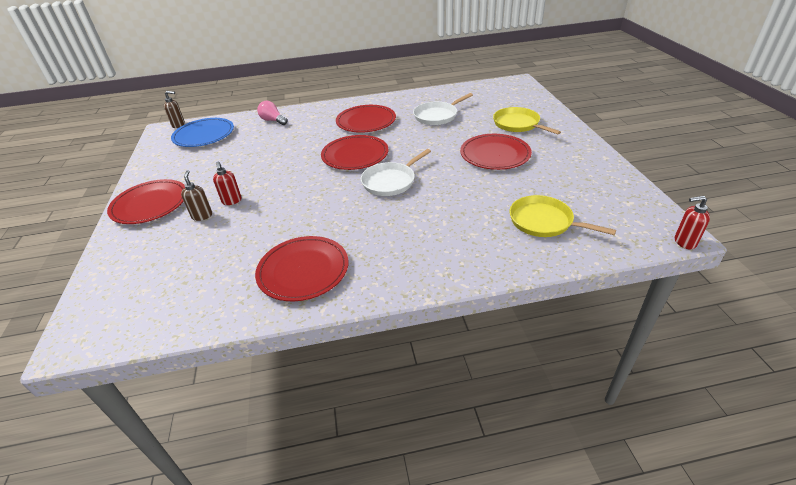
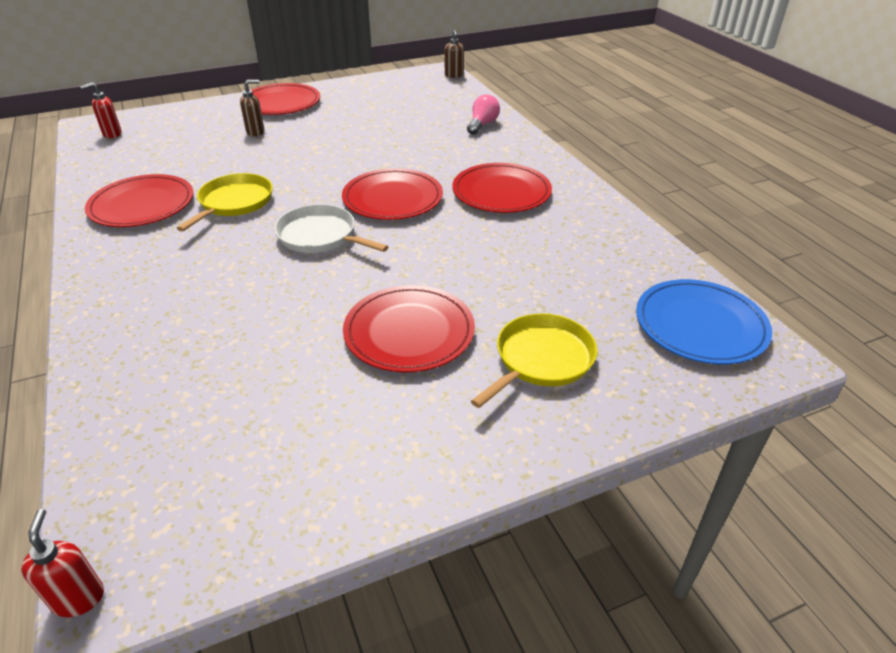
camera: 75 degrees right, 0 degrees up
blue plate [171,118,234,147] -> blue plate moved to [636,279,772,364]
red soap dispenser [213,161,242,205] -> red soap dispenser moved to [80,82,122,138]
white pan [413,93,473,125] -> none
yellow pan [509,195,616,237] -> yellow pan moved to [177,173,273,231]

